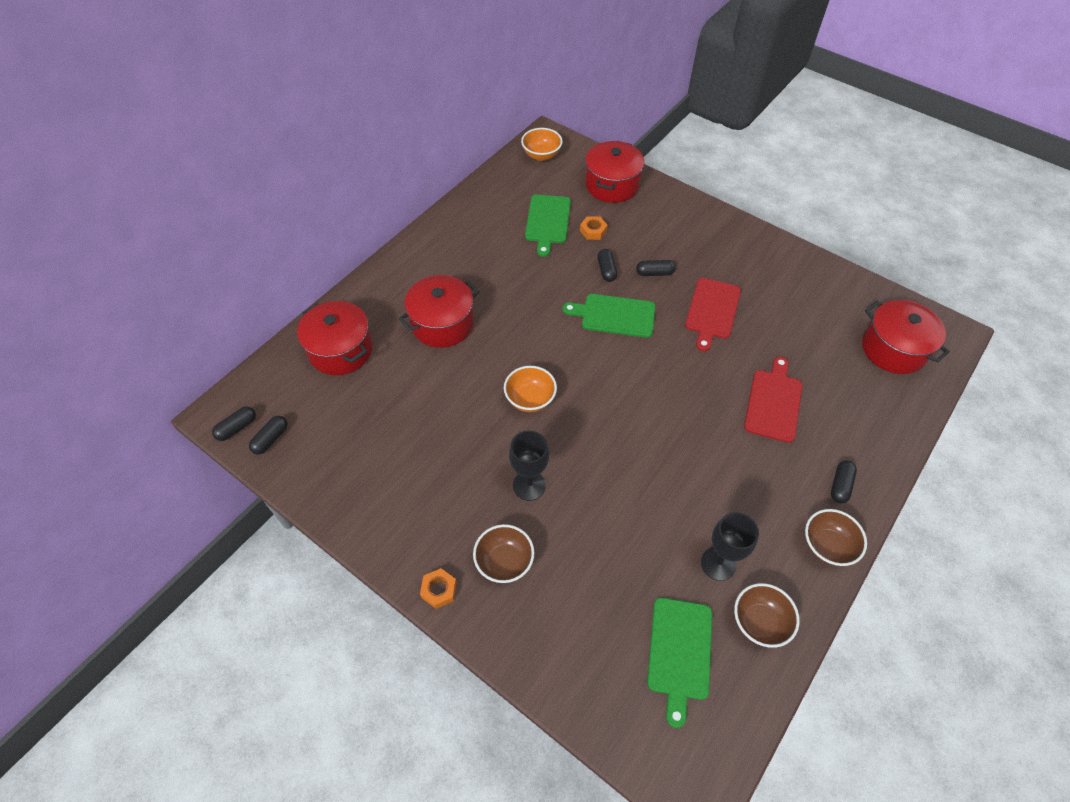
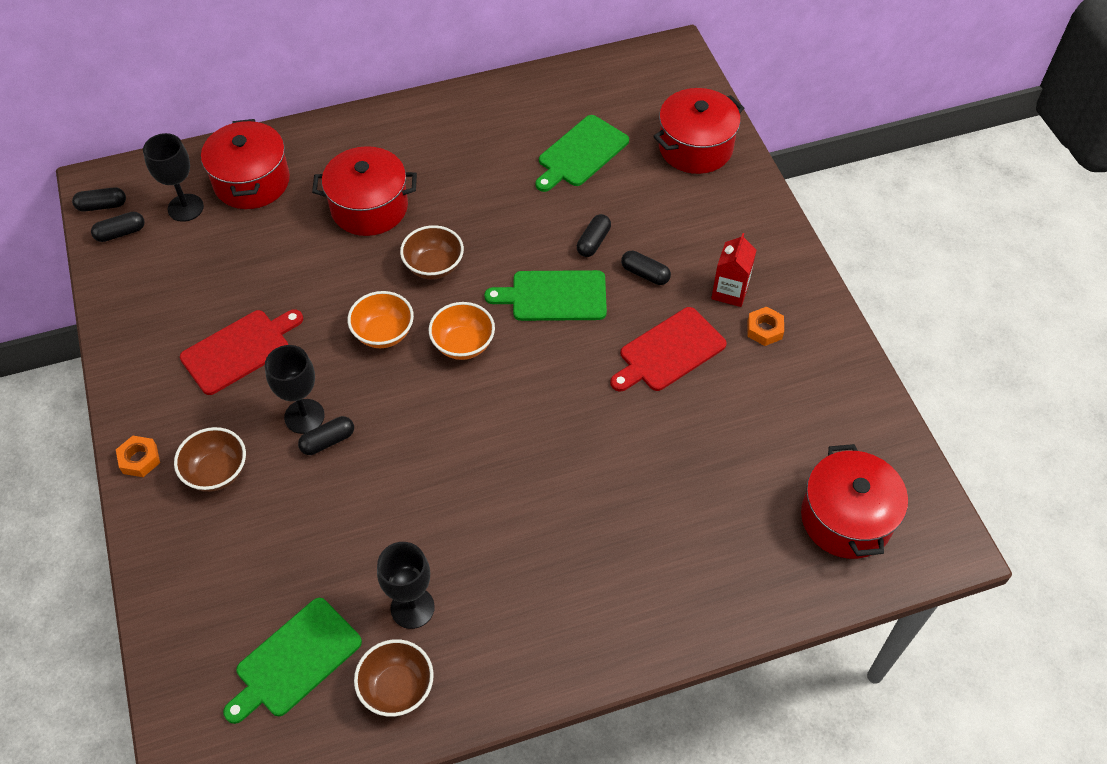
camera: 35 degrees right, 0 degrees up
orange bowl [521,128,563,161] -> orange bowl moved to [429,302,495,360]
green cutting board [563,294,655,338] -> green cutting board turned 45 degrees counterclockwise [484,270,607,321]
orange nut [580,216,608,240] -> orange nut moved to [747,306,784,346]
red cutting board [744,357,803,443] -> red cutting board moved to [180,309,303,395]
brown bowl [805,509,867,566] -> brown bowl moved to [400,225,464,280]
black capsule [831,460,857,503] -> black capsule moved to [298,416,354,455]
none -> black goblet [143,133,204,222]
none -> red carton [711,233,757,307]

